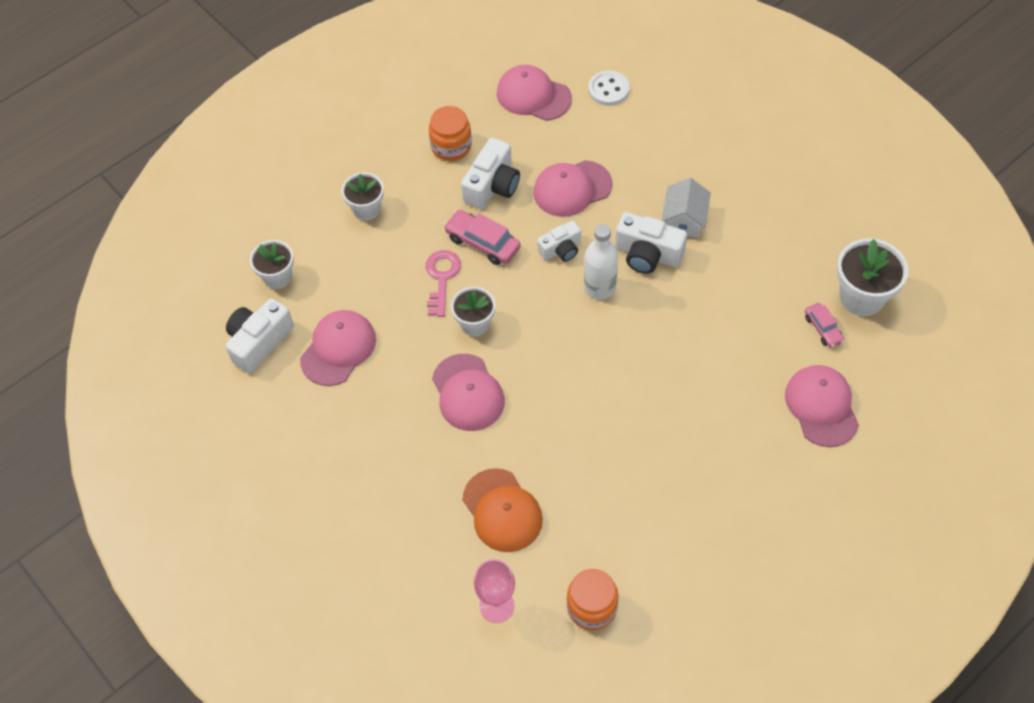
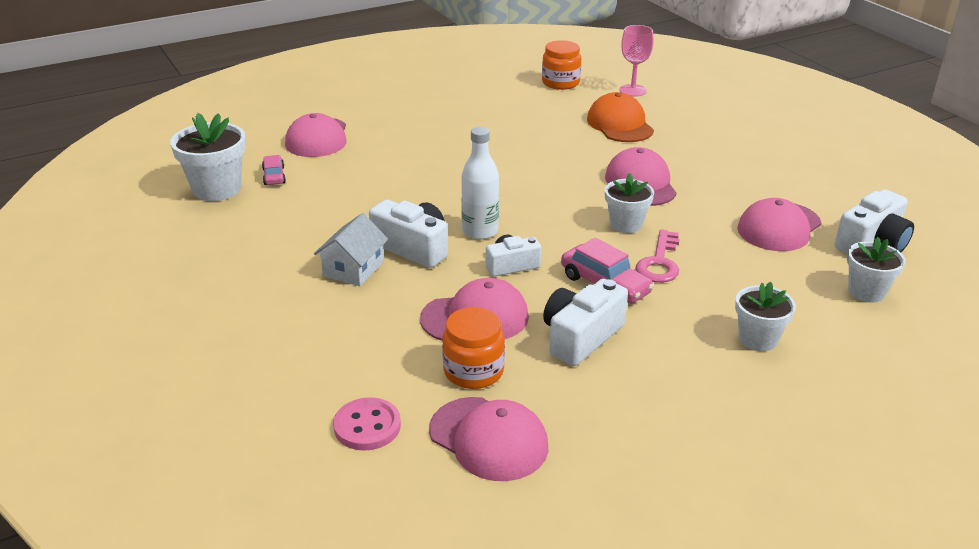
camera: 170 degrees left, 25 degrees down
orange jar [429,106,472,161] -> orange jar moved to [442,307,505,389]
white button [588,71,630,106] -> pink button [333,397,401,451]

